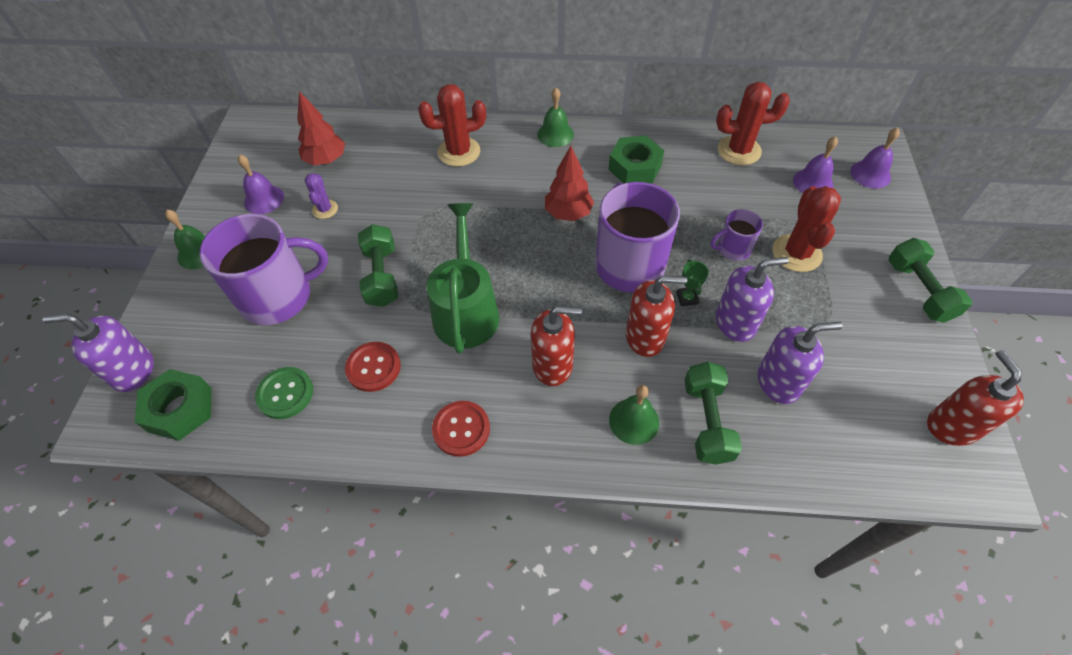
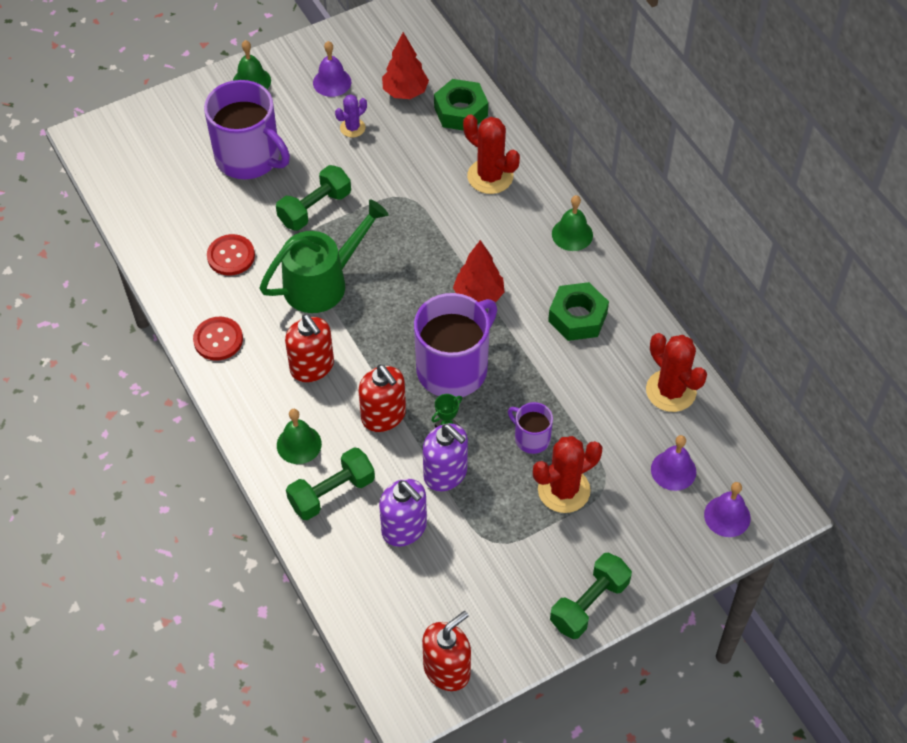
camera: 55 degrees right, 0 degrees up
purple soap dispenser [43,314,154,392] -> none
green nut [135,369,211,441] -> green nut moved to [434,79,488,130]
green button [255,367,313,419] -> none

